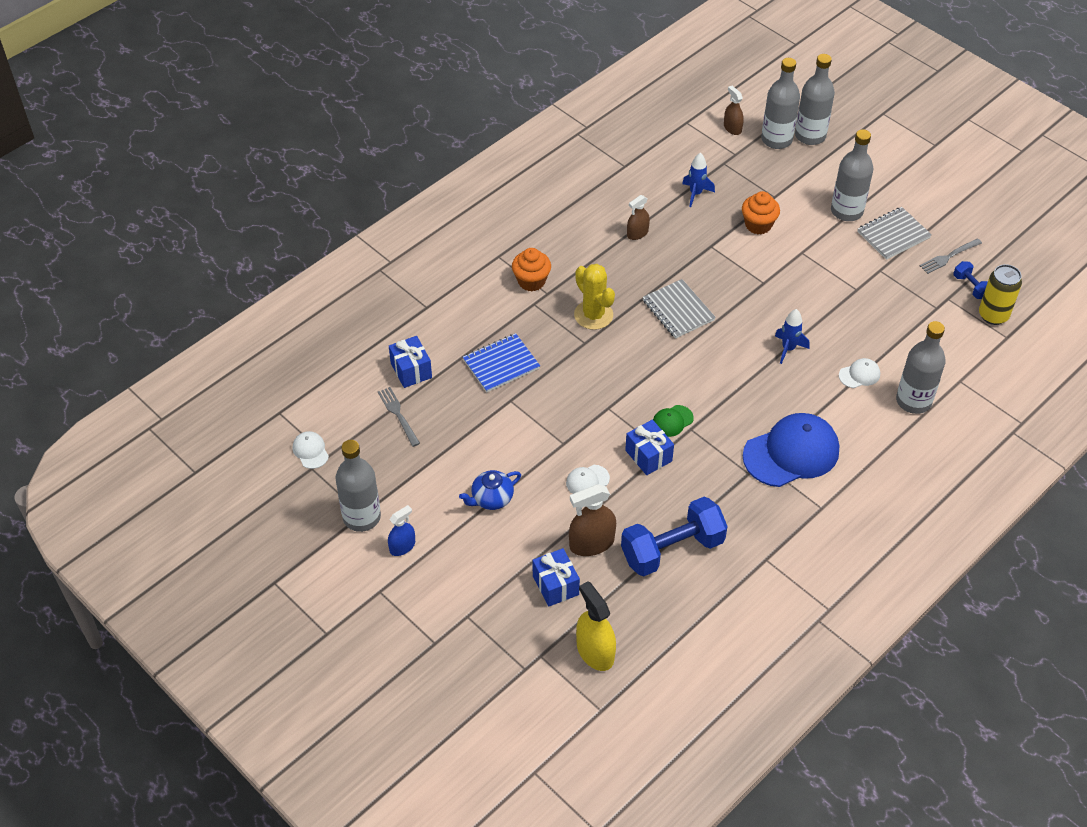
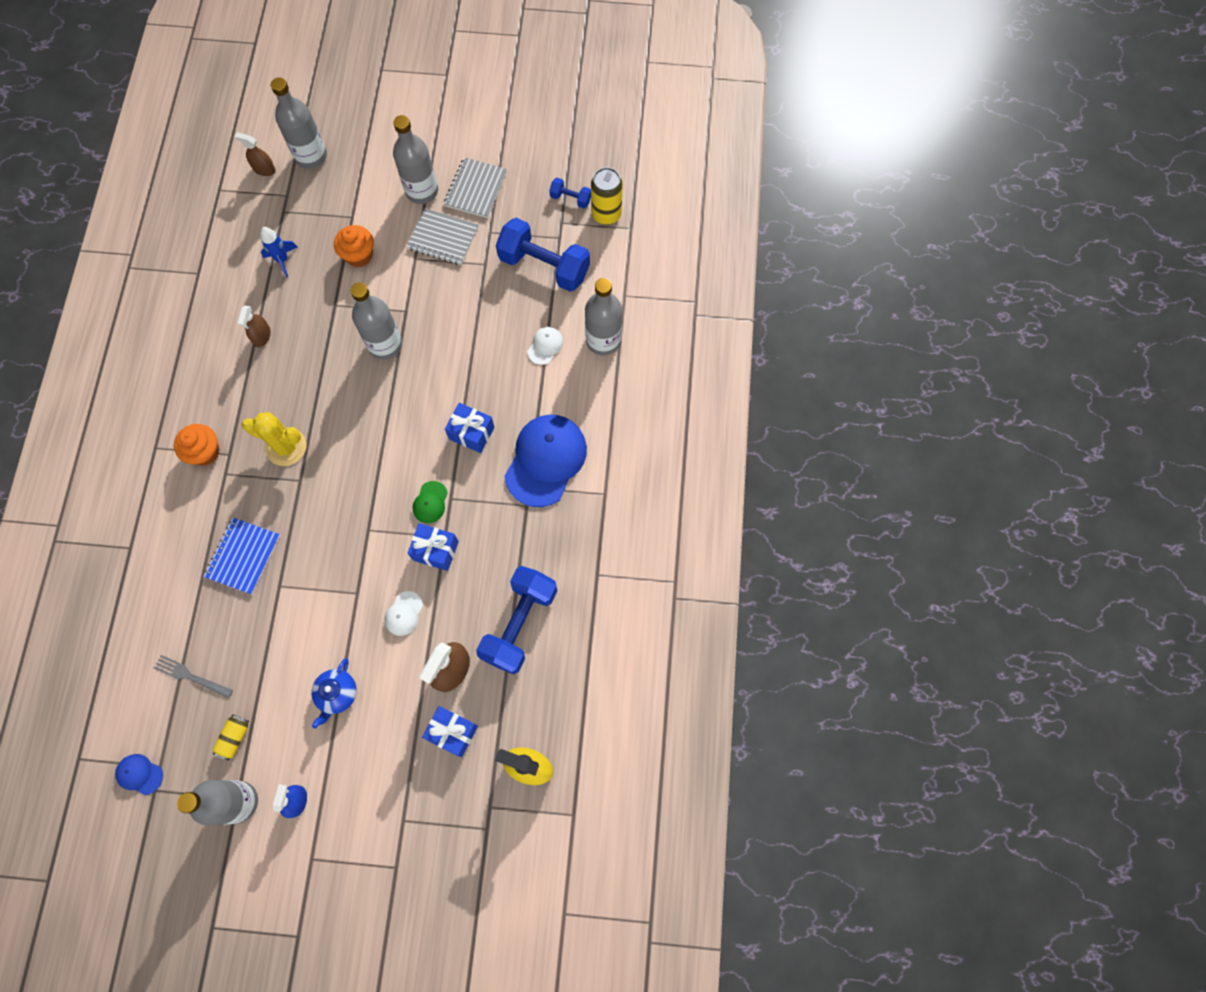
camera: 40 degrees left, 20 degrees up
white cap [293,431,329,469] -> blue cap [115,754,163,795]
blue gift [389,336,432,388] -> blue gift moved to [445,403,494,453]
grey notebook [642,279,716,339] -> grey notebook moved to [406,208,478,265]
blue rocket [775,309,809,364] -> none
grey bottle [795,54,835,145] -> grey bottle moved to [350,282,402,360]
grey fork [919,238,982,274] -> none
none -> yellow can [213,714,249,761]
none -> blue dumbbell [496,218,590,292]

